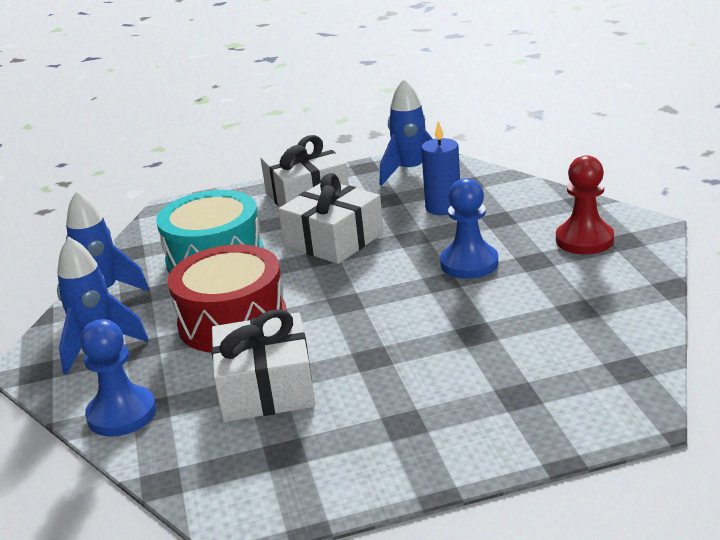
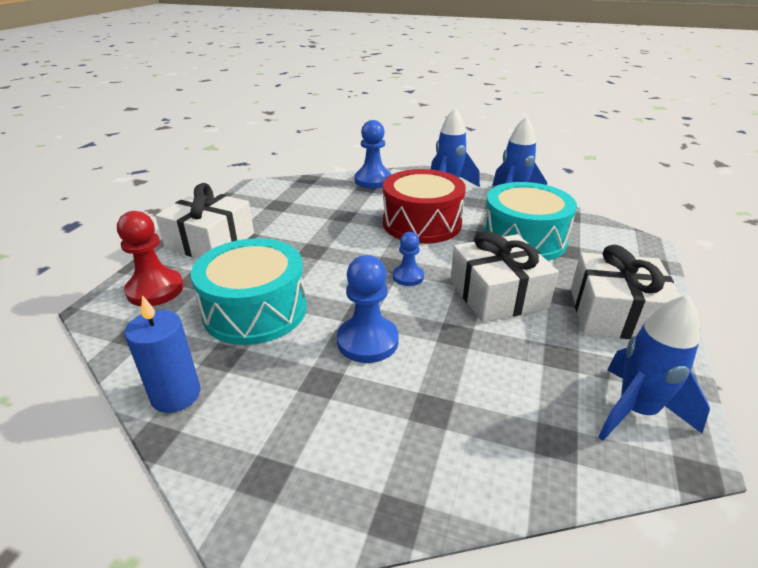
camera: 120 degrees right, 5 degrees up
white gift [211,309,315,422] -> white gift moved to [155,183,254,258]
blue candle [421,121,460,215] -> blue candle moved to [124,295,200,413]
red pawn [556,155,614,254] -> red pawn moved to [117,211,184,306]
none -> turquoise drum [191,238,307,345]
none -> blue pawn [393,232,424,286]

